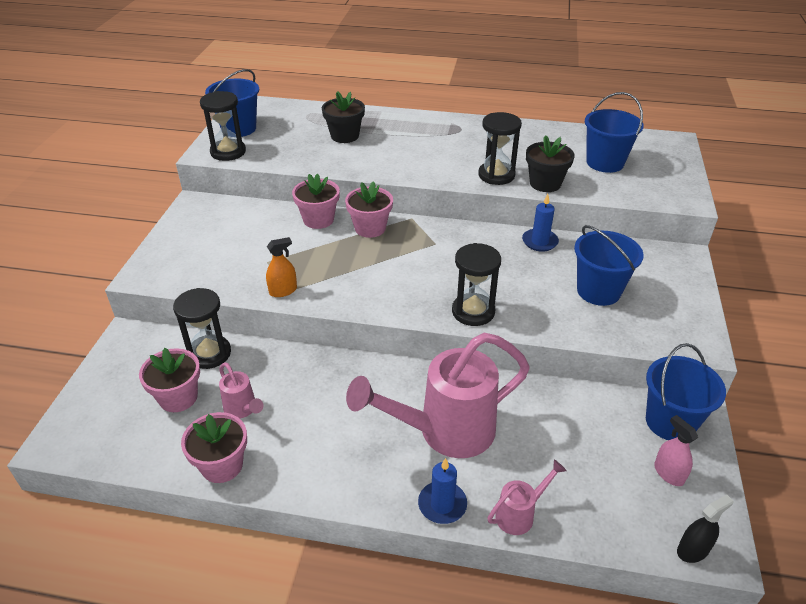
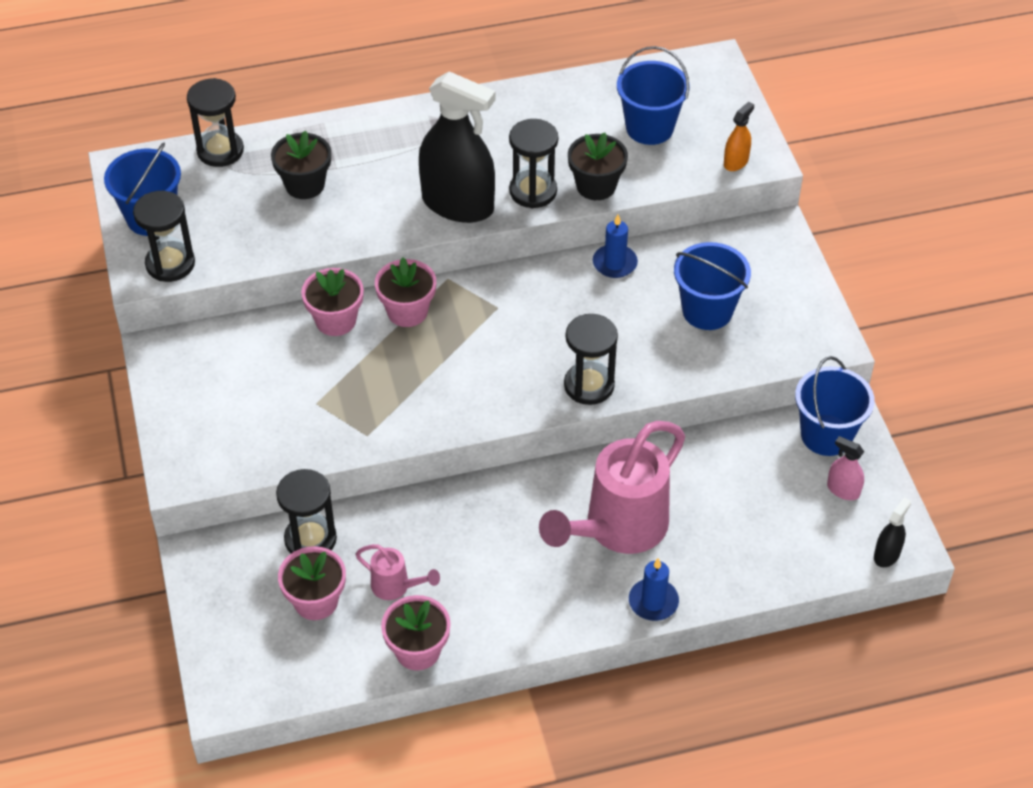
camera: 25 degrees left, 10 degrees up
orange spray bottle [266,237,297,297] -> orange spray bottle moved to [724,102,754,171]
pink watering can [488,460,566,535] -> none
none -> black hourglass [187,78,244,167]
none -> black spray bottle [419,71,496,223]

